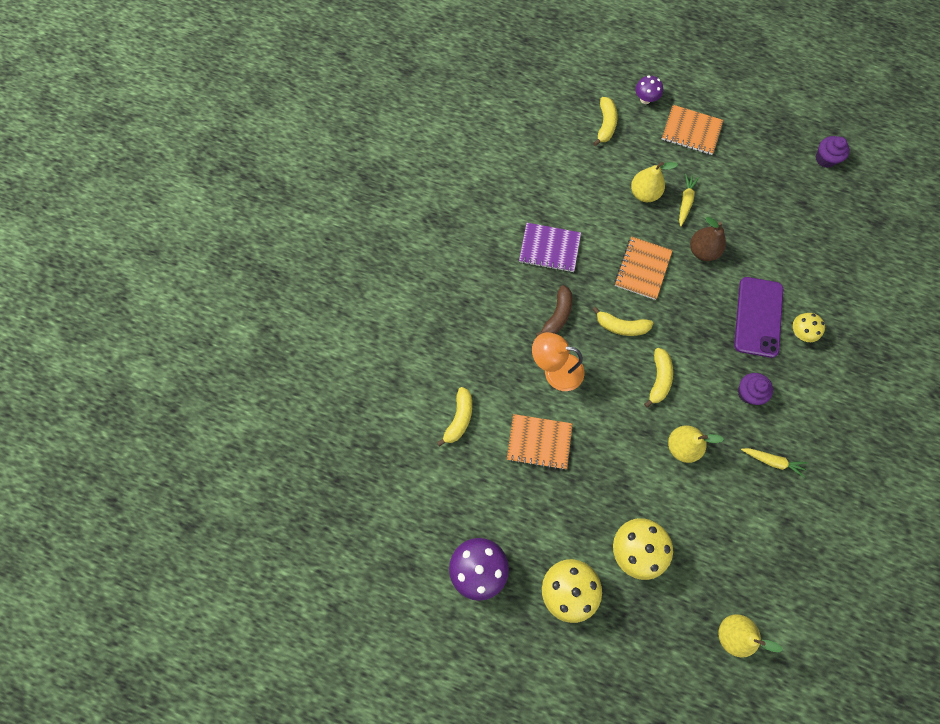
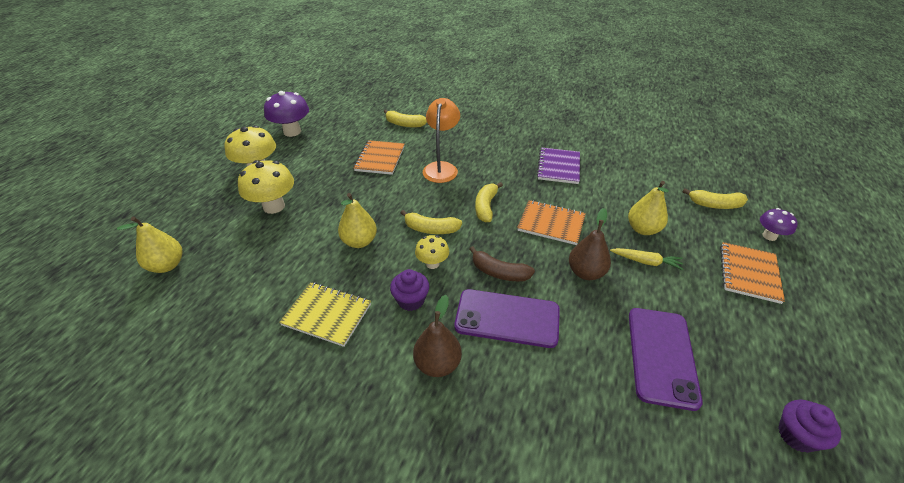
camera: 90 degrees right, 30 degrees down
brown banana [536,285,572,336] -> brown banana moved to [470,246,535,281]
yellow carrot [741,448,808,478] -> yellow notebook [279,282,371,347]
yellow mushroom [793,313,825,342] -> yellow mushroom moved to [415,235,449,269]
none -> brown pear [413,295,462,377]
none -> purple phone [629,308,703,411]

